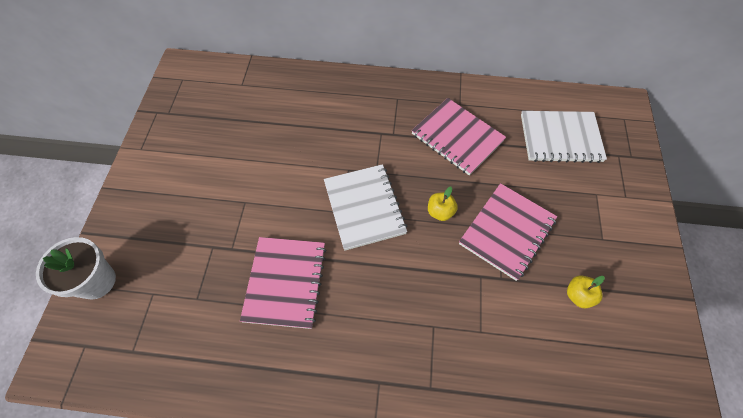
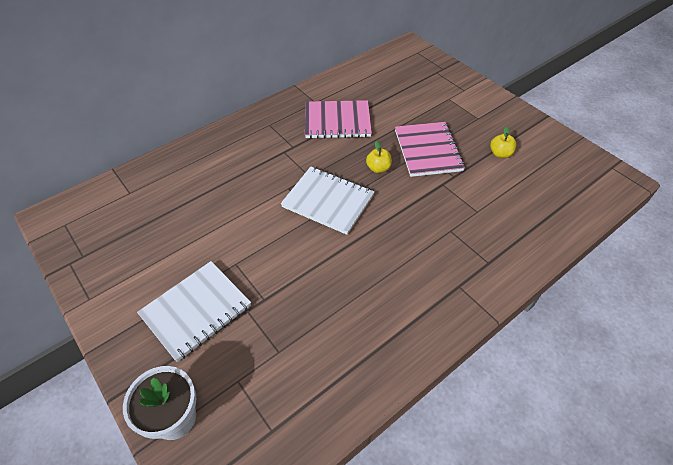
camera: 45 degrees left, 10 degrees down
pink notebook [240,237,327,329] -> none
white notebook [521,111,607,163] -> white notebook moved to [137,261,251,362]

